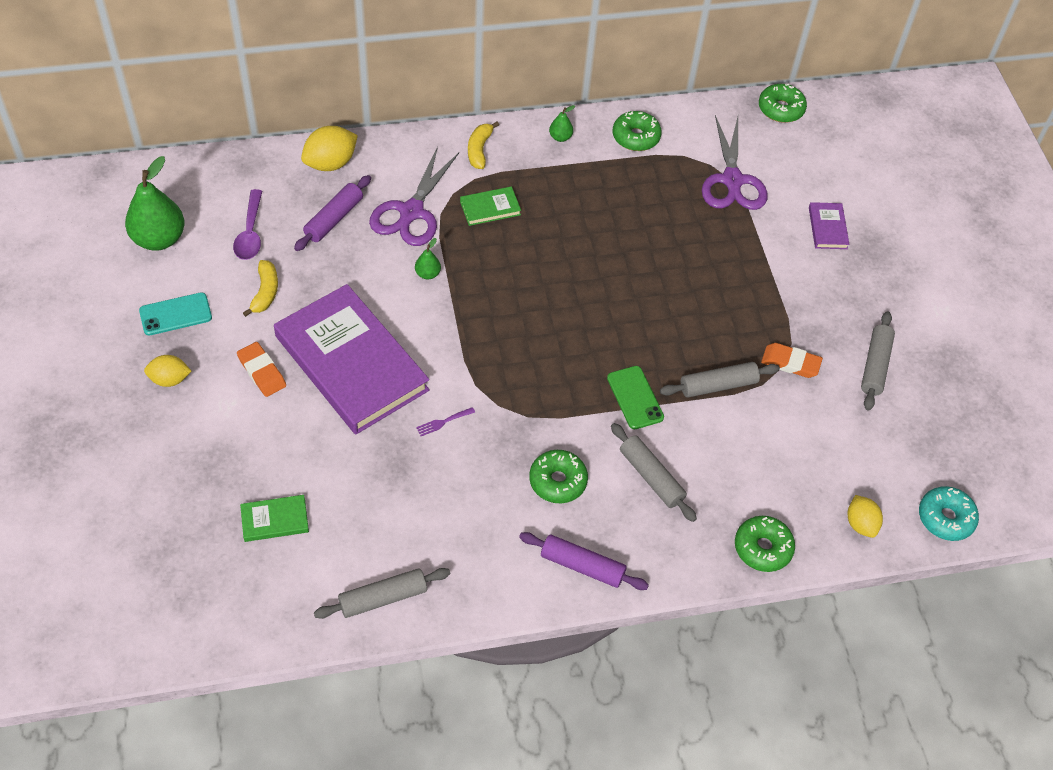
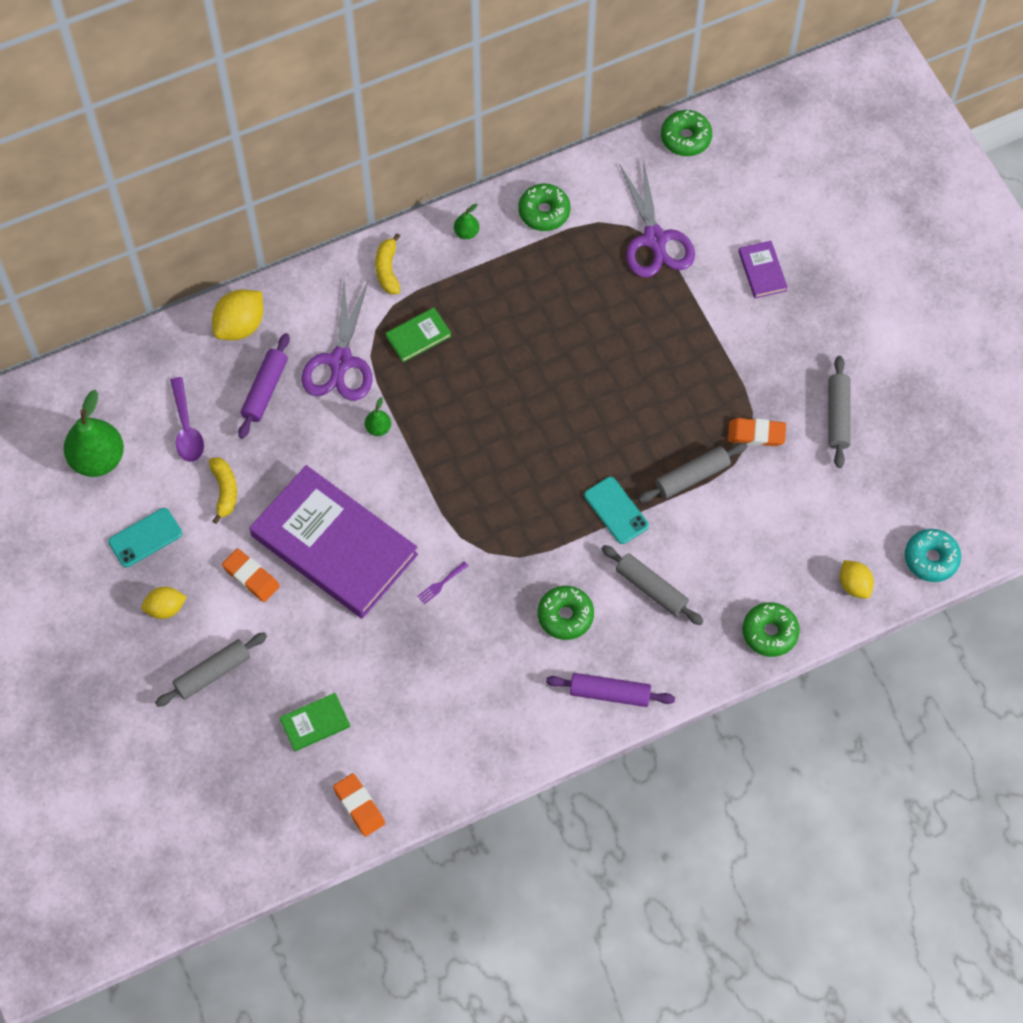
camera: 10 degrees left, 10 degrees up
grey rolling pin [314,568,450,619] -> grey rolling pin moved to [155,632,267,707]
green phone [607,366,664,429] -> turquoise phone [584,477,649,544]
none -> orange eraser [333,773,385,837]

